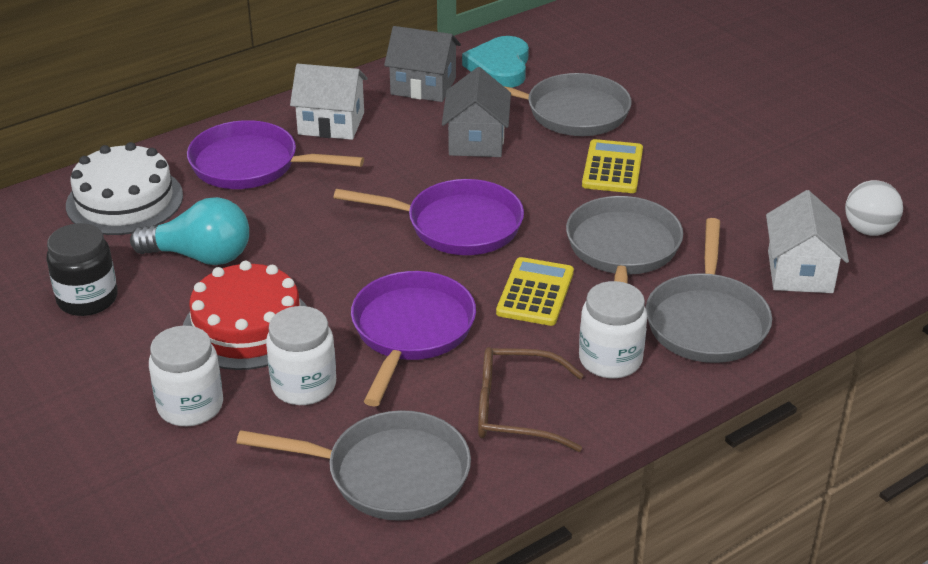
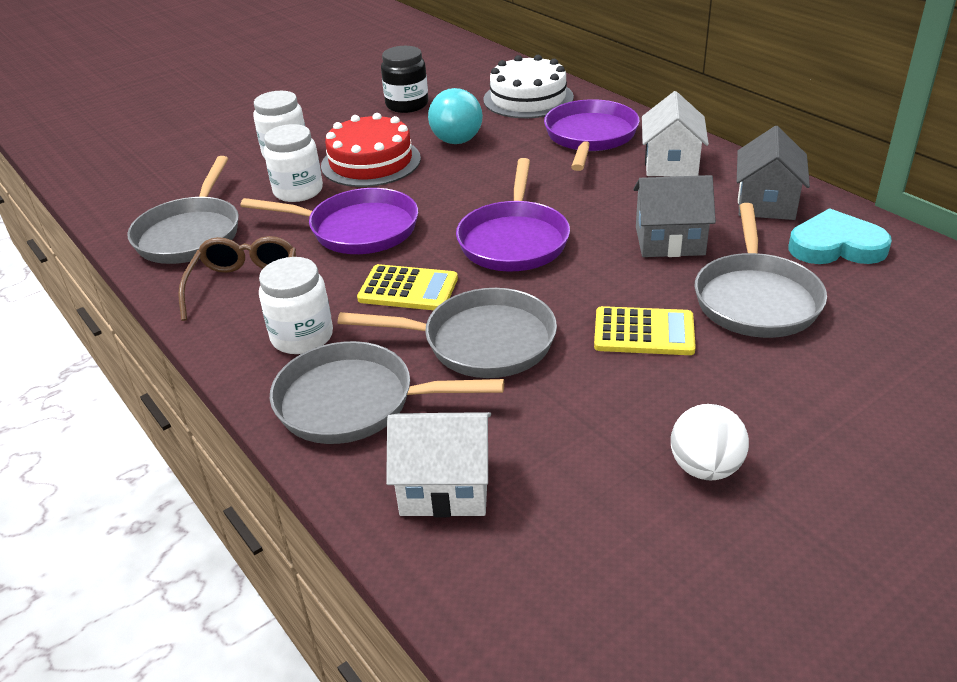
camera: 90 degrees right, 0 degrees up
white ball [845,180,903,236] -> white ball moved to [671,404,749,480]

